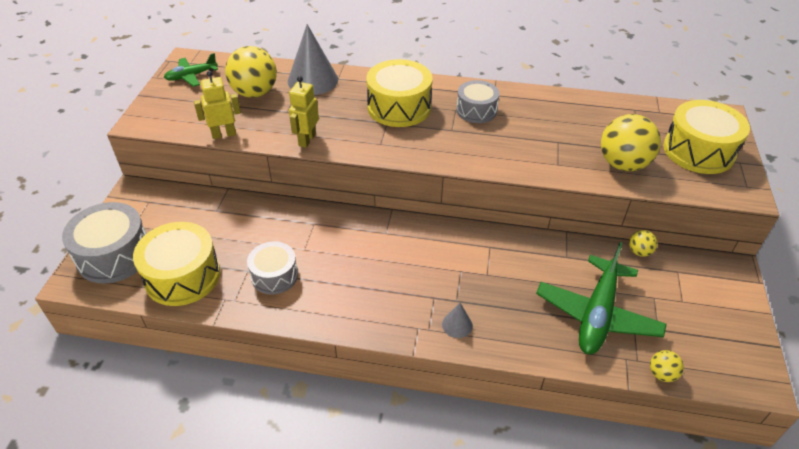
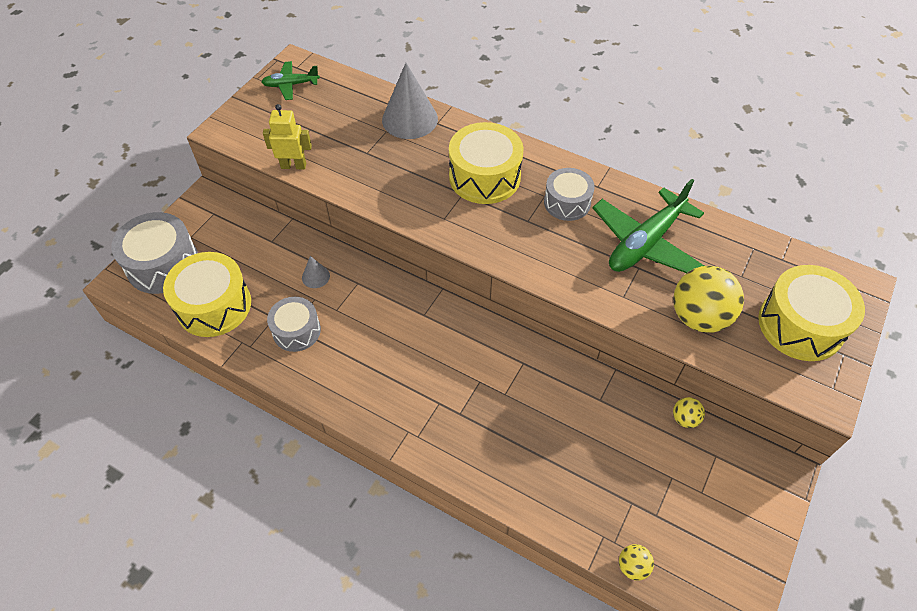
camera: 20 degrees right, 10 degrees up
yellow ball [225,46,277,98] -> none
yellow robot [289,76,319,148] -> none
grey cone [442,303,473,338] -> grey cone moved to [302,256,330,288]
green plane [536,242,667,354] -> green plane moved to [593,179,704,273]

